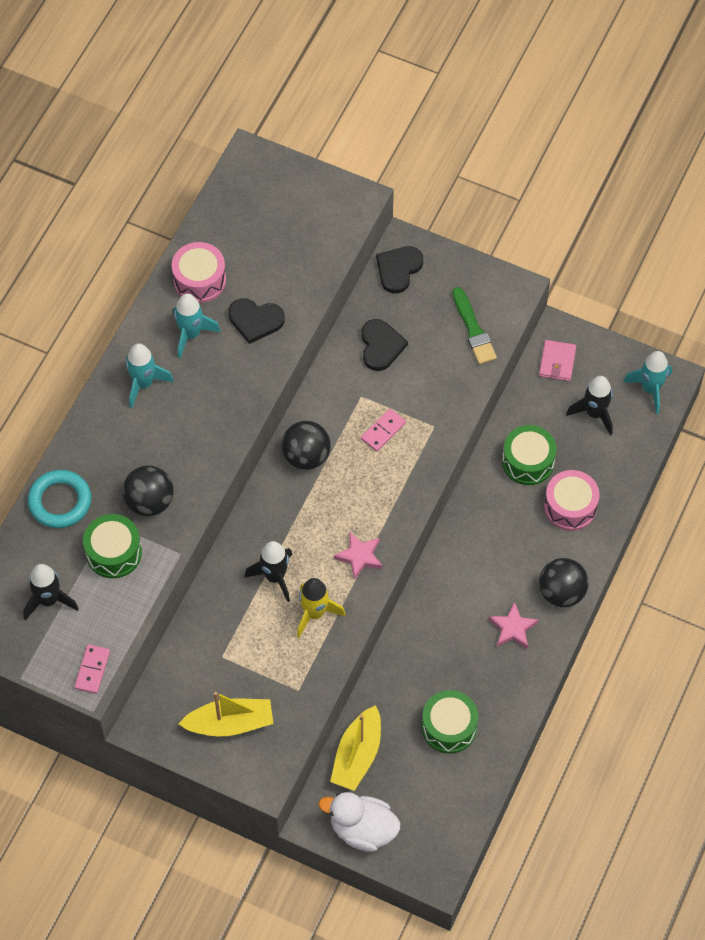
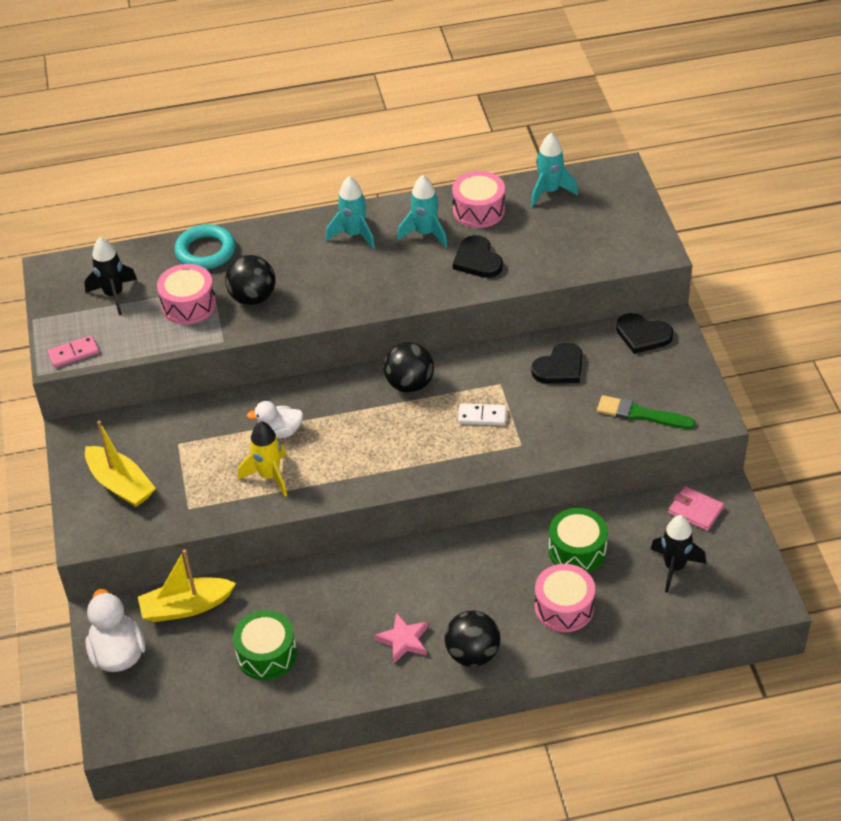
camera: 55 degrees right, 15 degrees down
green drum [83,514,142,578] -> pink drum [157,264,216,324]
black rocket [245,541,292,602] -> white duck [246,401,303,438]
pink star [334,531,383,580] -> none
pink domino [361,409,406,452] -> white domino [458,403,507,425]
black heart [376,246,423,293] -> black heart turned 150 degrees counterclockwise [616,313,673,354]
green brush [452,287,497,364] -> green brush turned 75 degrees clockwise [597,395,695,429]
pink wallet [539,340,576,381] -> pink wallet turned 60 degrees clockwise [668,486,724,531]
turquoise rocket [623,351,672,414] -> turquoise rocket moved to [531,133,578,207]

